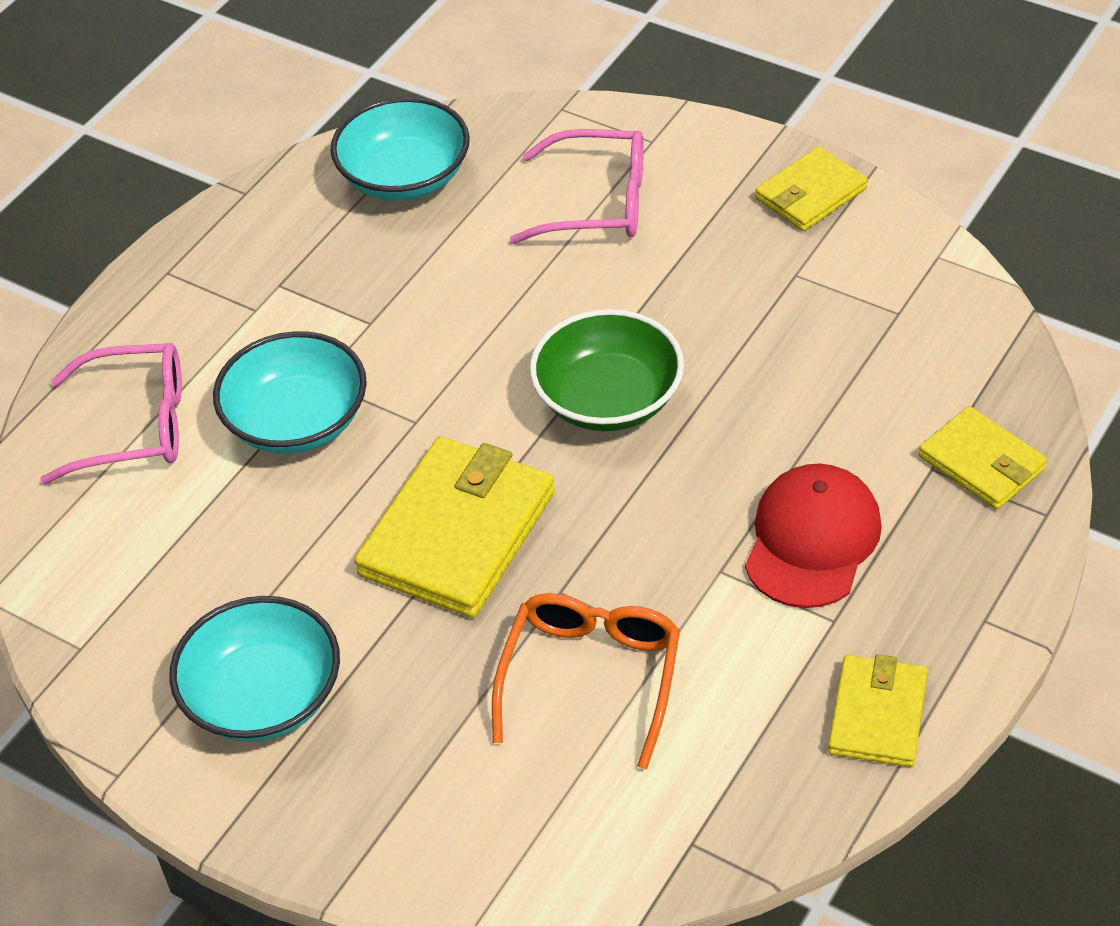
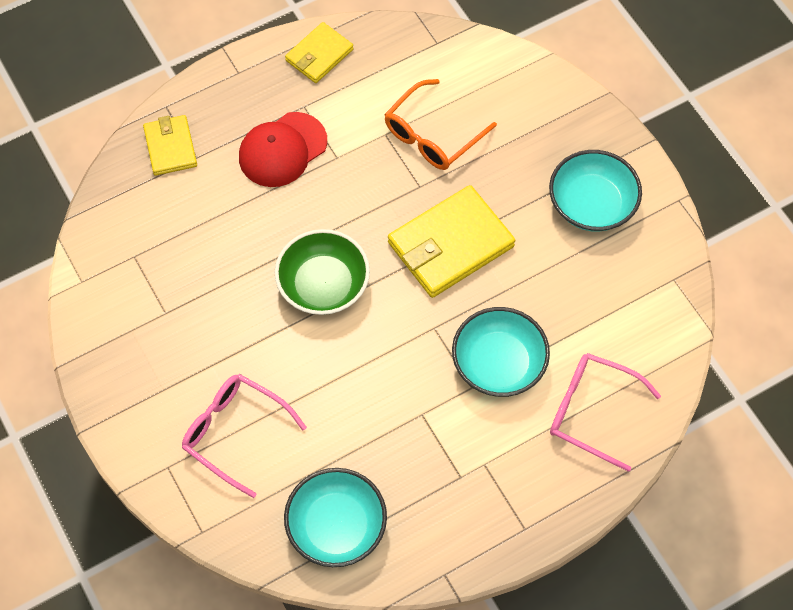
camera: 155 degrees left, 15 degrees up
yellow wallet [755,146,868,231] -> none

